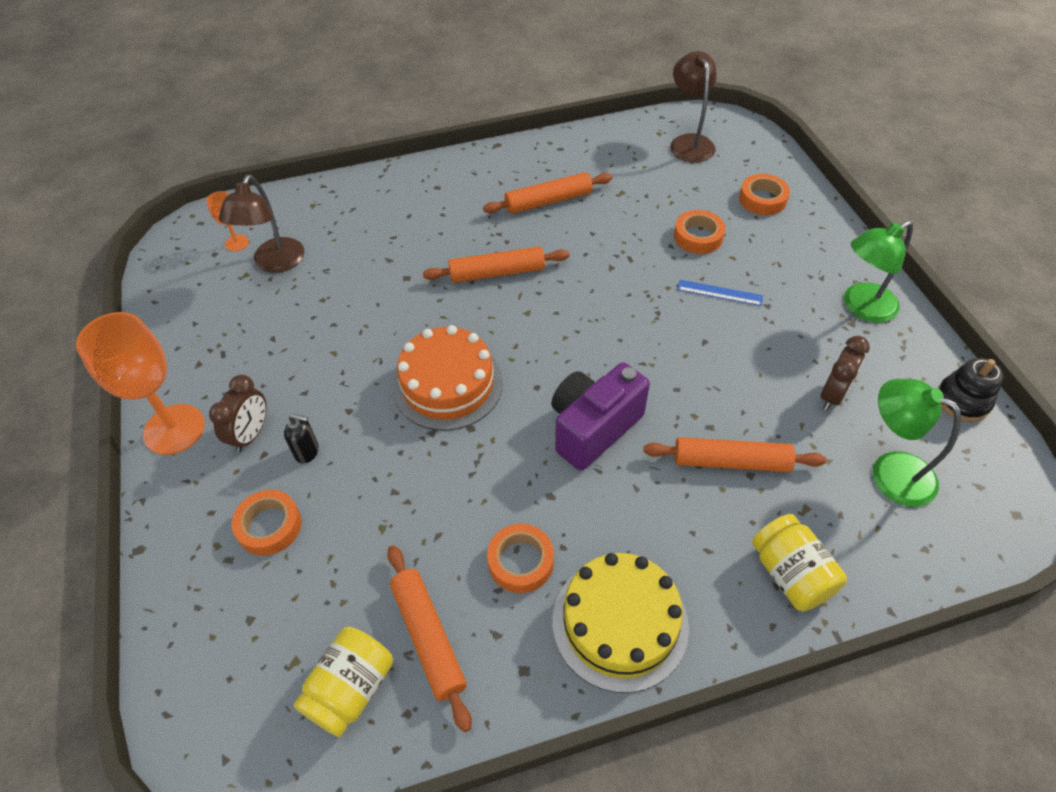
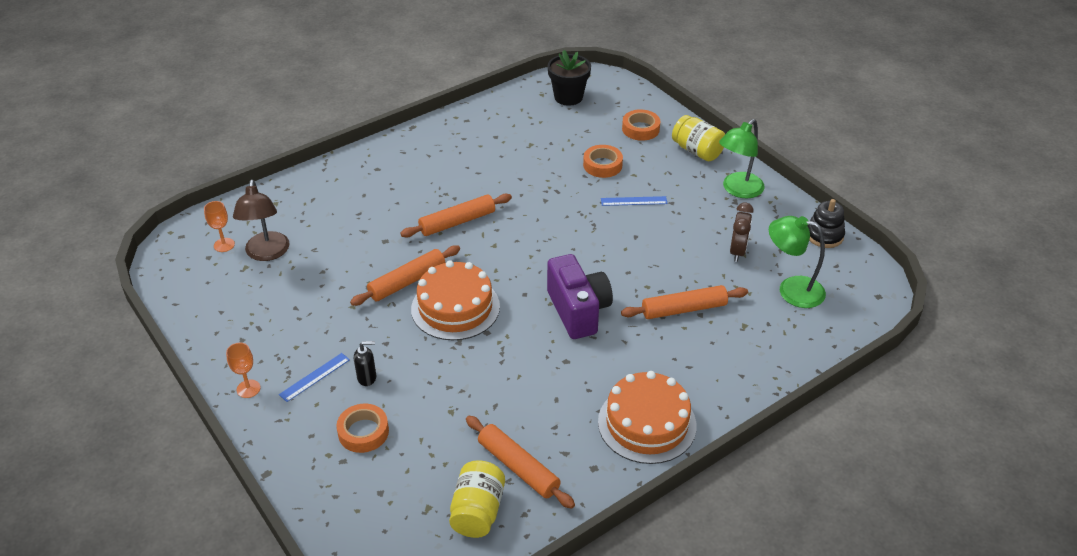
camera: 20 degrees left, 10 degrees down
orange goblet [76,312,205,455] -> orange goblet [226,343,261,398], size x0.47
brown clock [209,375,267,452] -> blue ruler [279,353,350,402]
orange rolling pin [483,172,612,214] -> orange rolling pin moved to [350,245,460,306]
orange tape [487,524,554,593] -> none
purple camera [551,362,650,471] -> purple camera turned 135 degrees clockwise [547,254,613,339]
yellow cake [552,553,689,693] -> orange cake [598,371,697,464]
brown lamp [670,51,717,163] -> black flower pot [548,50,591,106]
yellow jar [752,514,847,611] -> yellow jar moved to [672,115,725,161]

